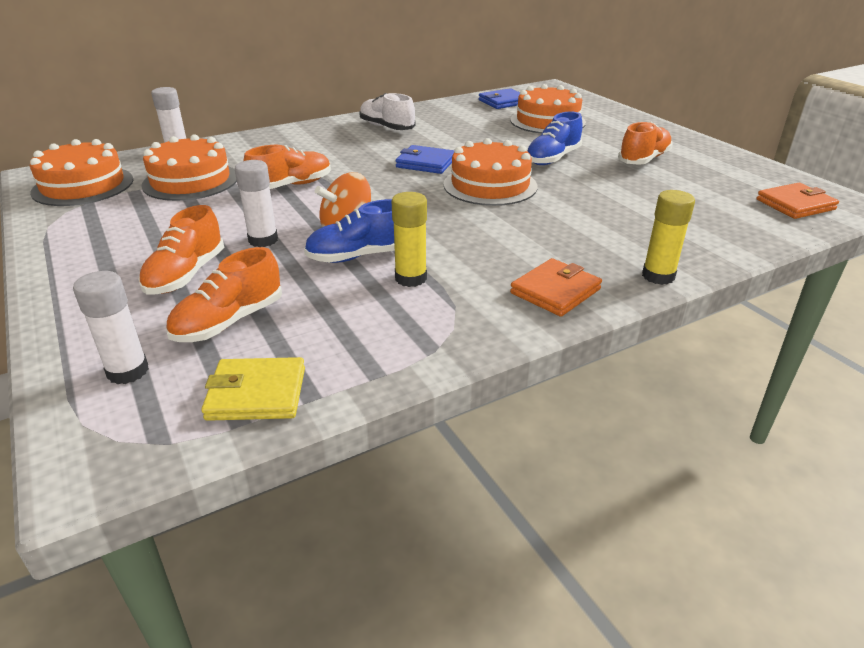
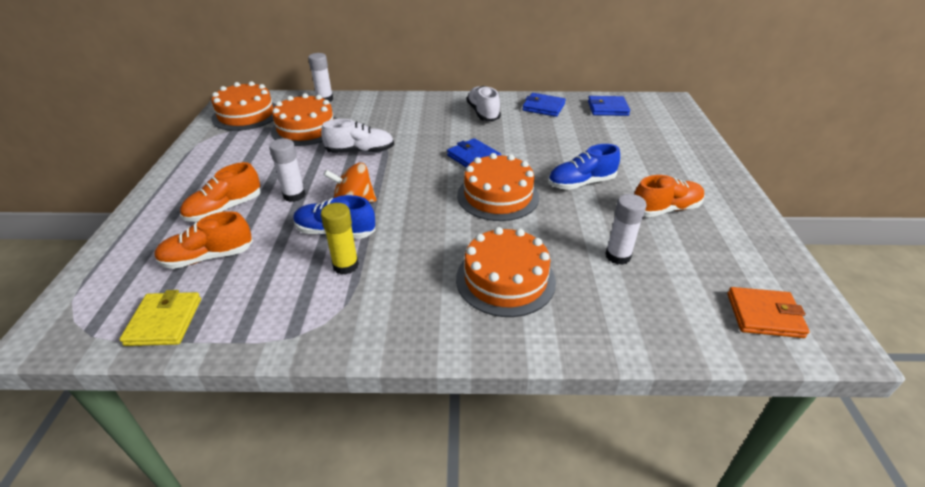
camera: 30 degrees right, 5 degrees up
white glue stick [73,271,149,384] -> white glue stick moved to [605,194,647,265]
yellow wallet [201,357,305,421] -> yellow wallet turned 60 degrees clockwise [119,290,201,346]
orange shoe [243,145,331,189] -> white shoe [321,119,394,153]
orange cake [510,84,586,134] -> orange cake moved to [456,227,556,317]
orange wallet [510,258,602,317] -> none
yellow glue stick [642,190,695,285] -> none
none -> blue wallet [522,93,566,117]

